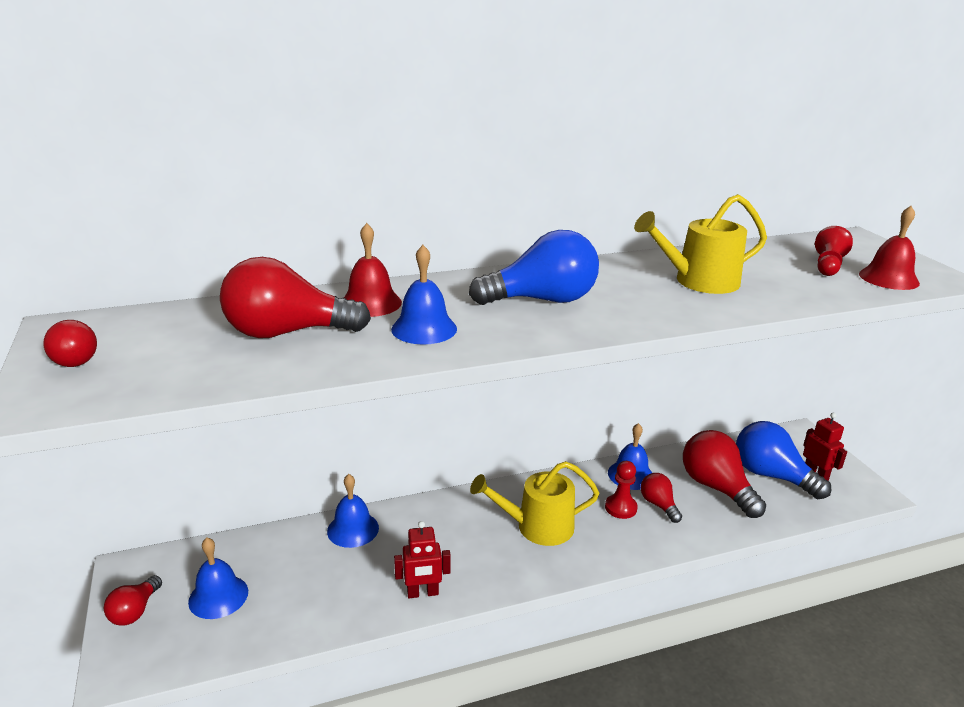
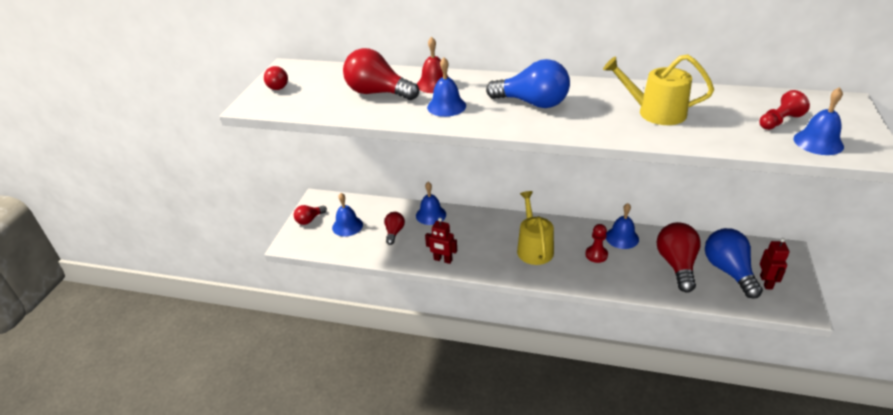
camera: 35 degrees right, 10 degrees up
yellow watering can [470,461,599,546] -> yellow watering can turned 60 degrees clockwise [517,191,554,265]
red light bulb [641,473,682,523] -> red light bulb moved to [385,212,405,245]
red bell [859,206,920,290] -> blue bell [794,87,844,155]

